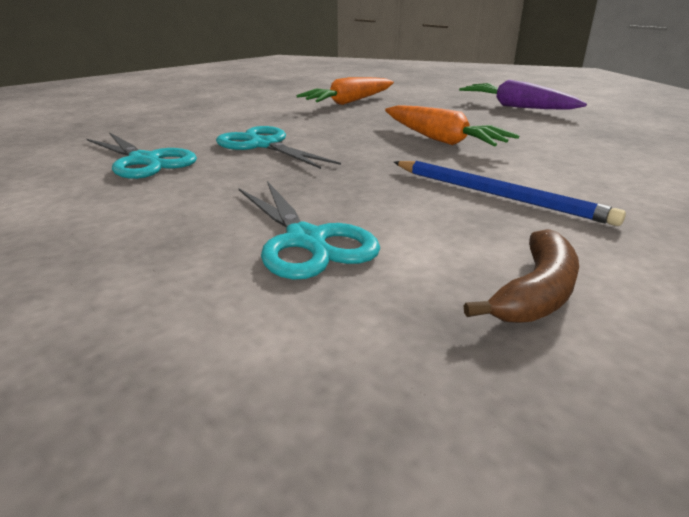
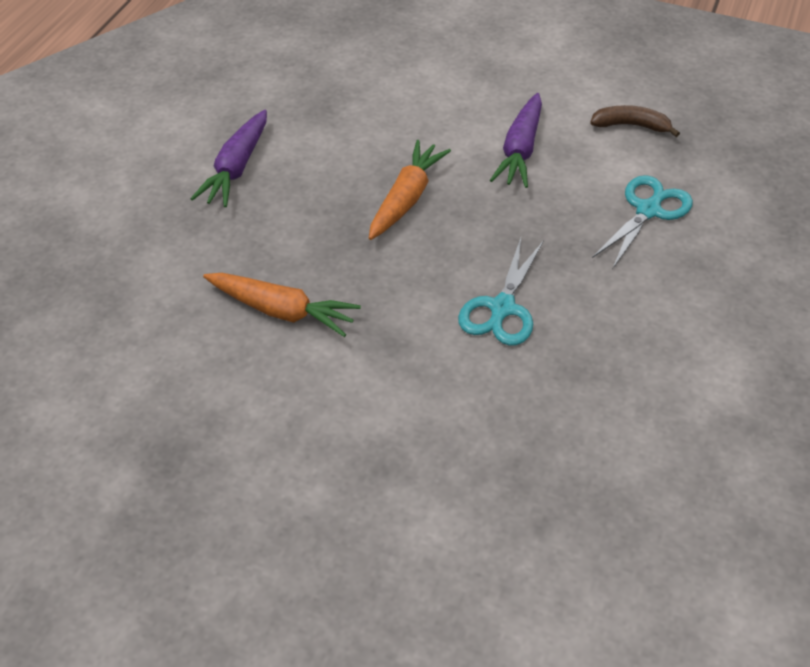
camera: 115 degrees left, 20 degrees up
turquoise scissors [87,132,197,179] -> none
blue pencil [394,161,626,226] -> purple carrot [490,93,542,188]

